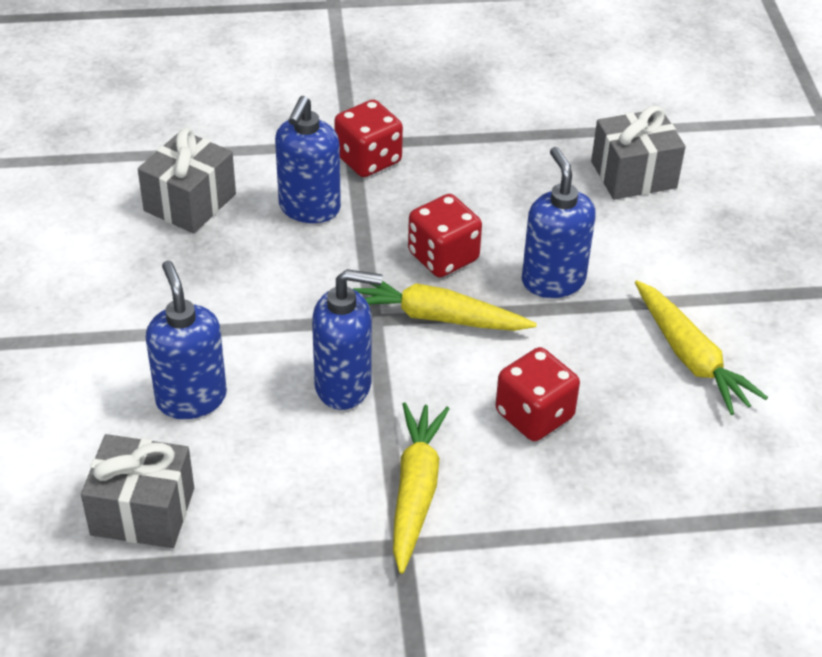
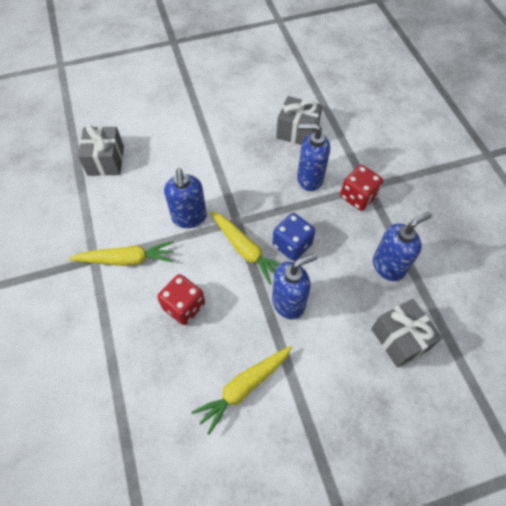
camera: 80 degrees right, 15 degrees up
blue soap dispenser [146,261,227,419] -> blue soap dispenser moved to [373,212,432,281]
yellow carrot [353,281,537,331] -> yellow carrot turned 135 degrees clockwise [210,211,280,285]
red dice [408,194,482,277] -> blue dice [272,213,315,261]

